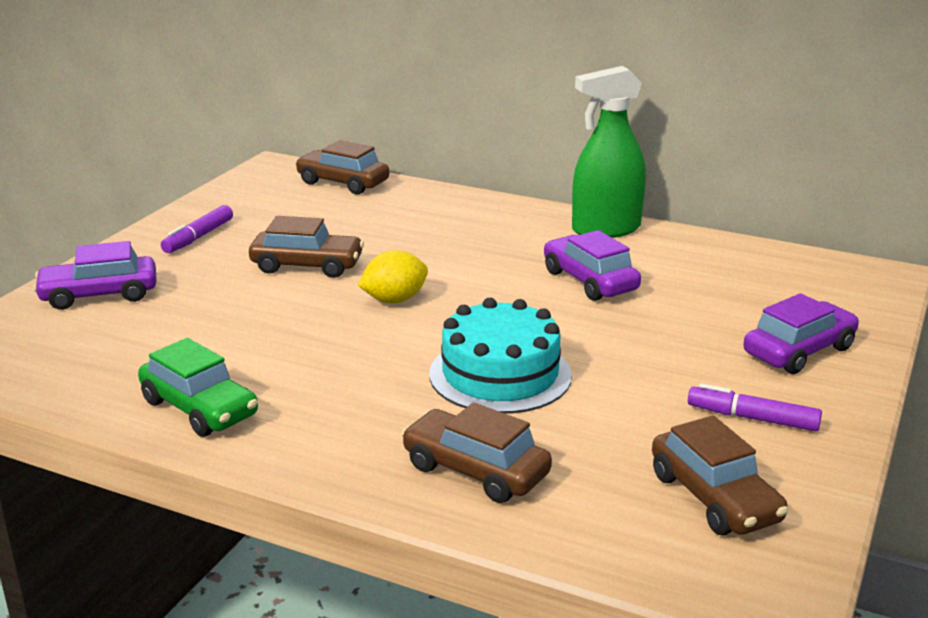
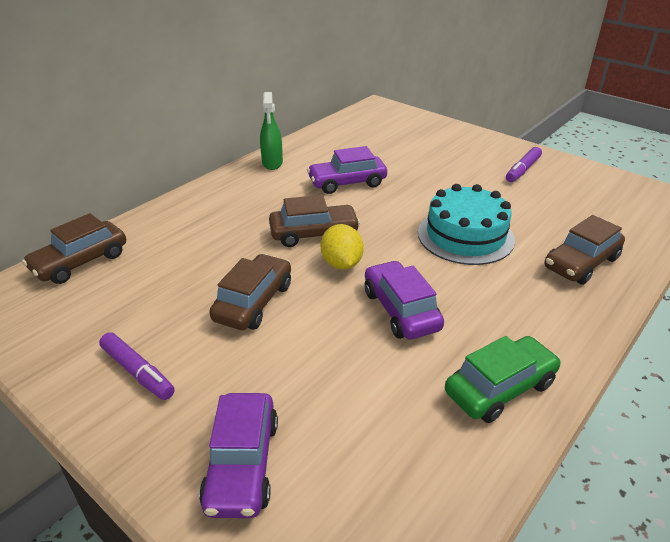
camera: 75 degrees left, 10 degrees up
green spray bottle [572,66,646,238] -> green spray bottle [260,92,283,170], size x0.62
brown car [652,415,789,535] -> brown car moved to [269,195,360,247]
purple car [743,293,859,374] -> purple car moved to [365,260,444,339]

